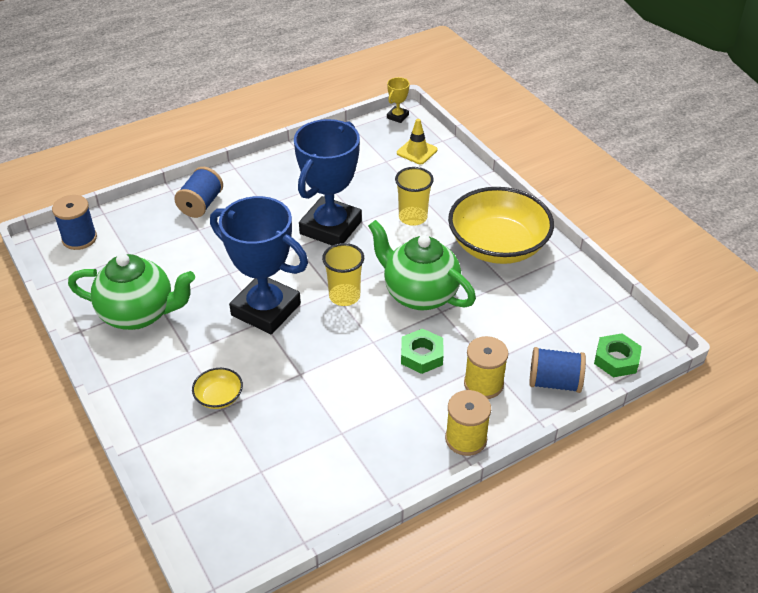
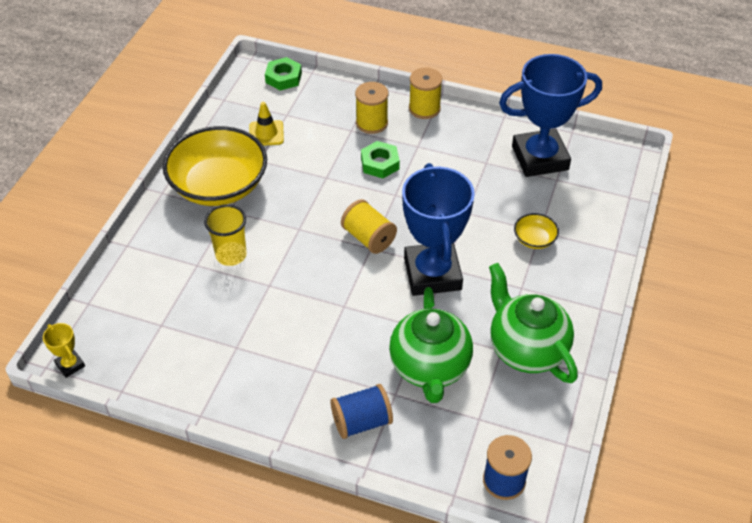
camera: 130 degrees left, 5 degrees up
blue trophy [294,119,362,245] -> blue trophy moved to [499,54,602,177]
yellow cup [322,243,364,306] -> yellow spool [341,199,397,254]
green teapot [368,220,476,311] -> green teapot moved to [389,287,473,403]
yellow trophy [387,77,410,123] -> yellow trophy turned 60 degrees clockwise [43,323,85,378]
yellow traffic cone [397,119,438,164] -> yellow traffic cone moved to [250,102,284,146]
blue spool [529,347,586,393] -> none

